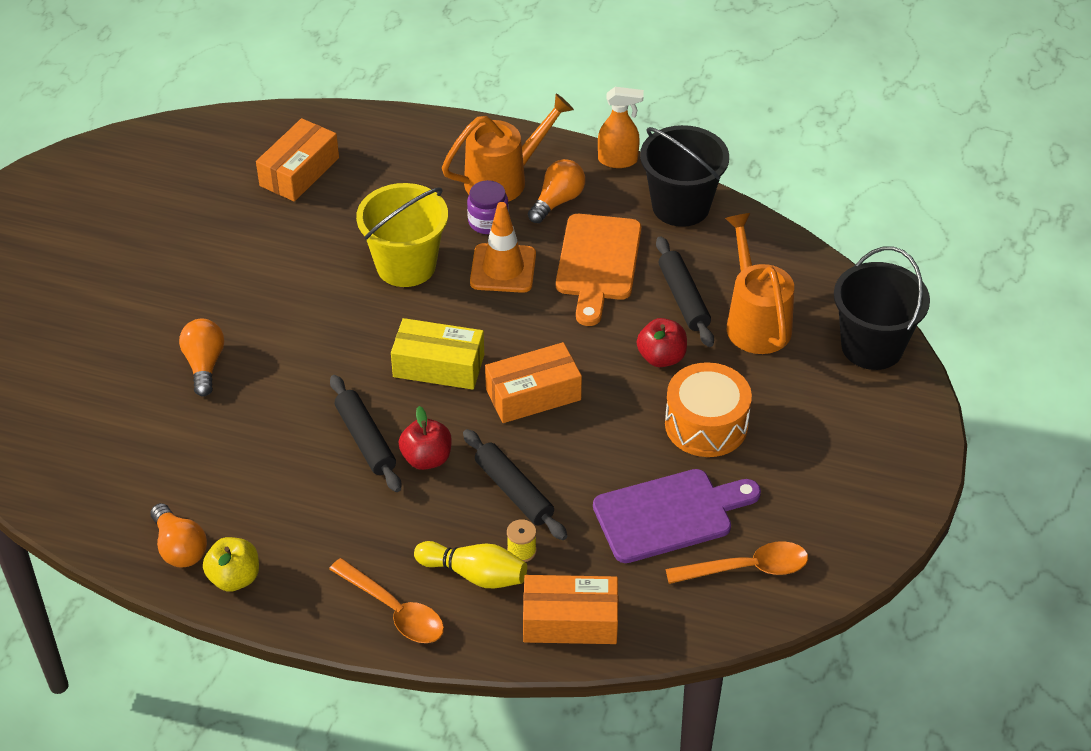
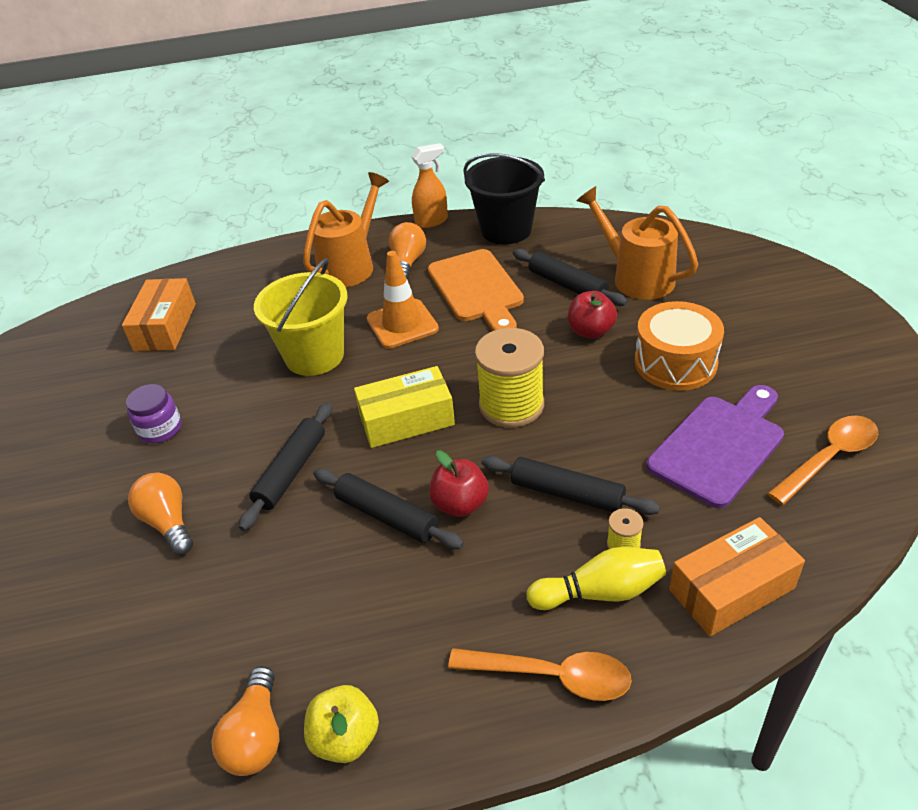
camera: 25 degrees left, 5 degrees down
orange light bulb [151,503,207,567] -> orange light bulb turned 60 degrees clockwise [211,666,280,776]
purple jar [467,180,509,234] -> purple jar moved to [126,384,182,443]
orange box [485,342,582,423] -> yellow spool [475,328,544,428]
black bucket [834,247,930,370] -> none
none -> black rolling pin [239,402,332,531]

